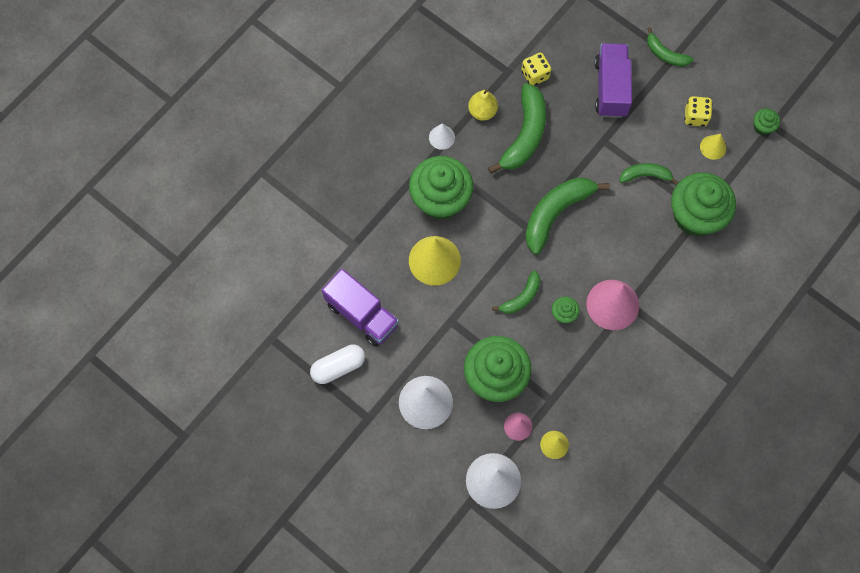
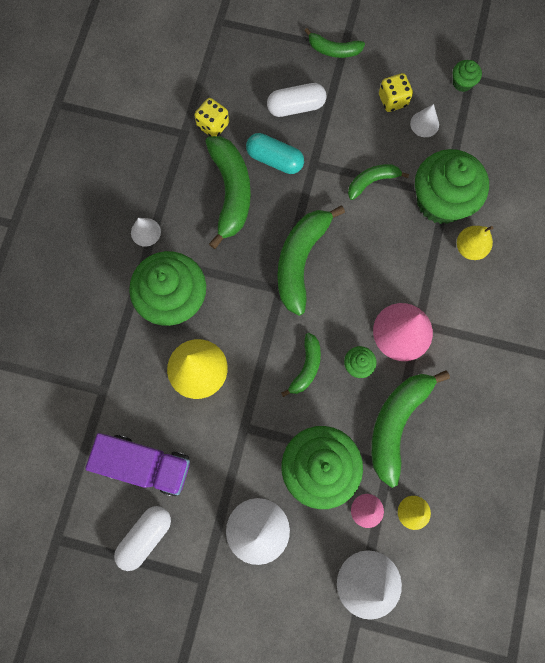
camera: 25 degrees left, 5 degrees up
yellow pear [468,89,498,121] -> yellow pear moved to [457,226,493,260]
purple truck [595,43,632,118] -> white capsule [267,83,327,117]
yellow cone [700,134,726,160] -> white cone [410,104,439,137]
none -> turquoise capsule [246,133,304,174]
none -> green banana [371,371,450,488]

